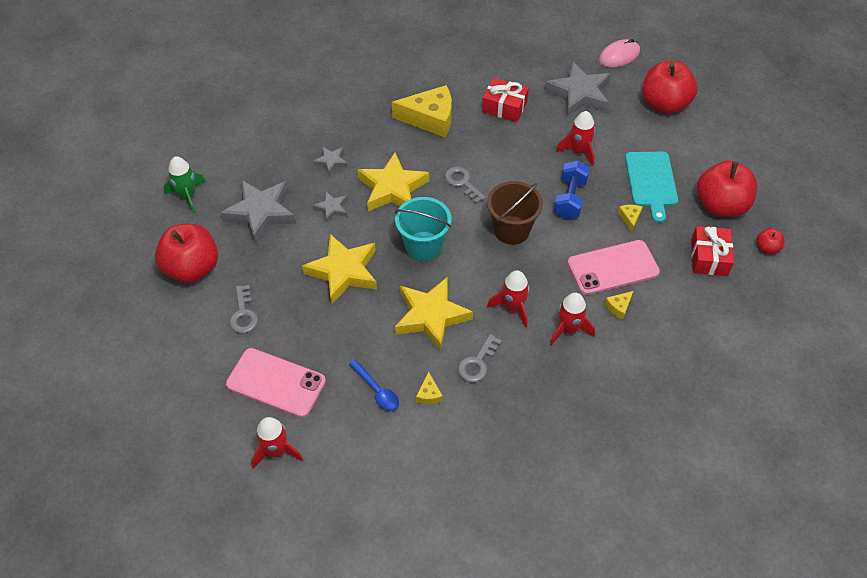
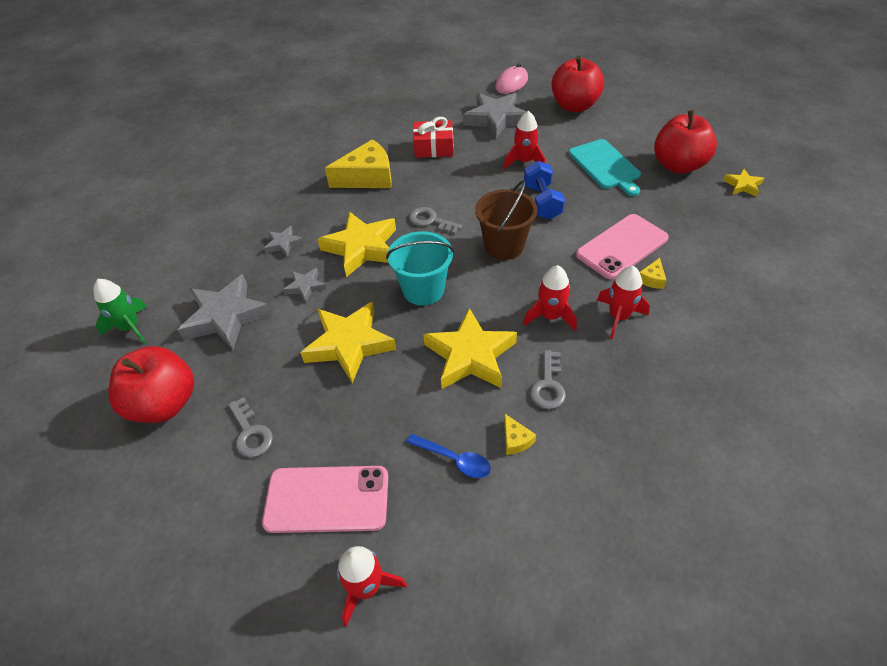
camera: 20 degrees left, 5 degrees down
yellow cheese [618,205,642,232] -> none
red gift [691,226,734,276] -> none
red apple [756,228,785,254] -> yellow star [723,168,764,197]

